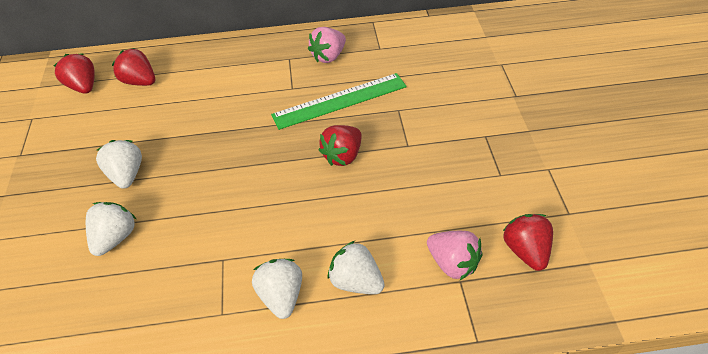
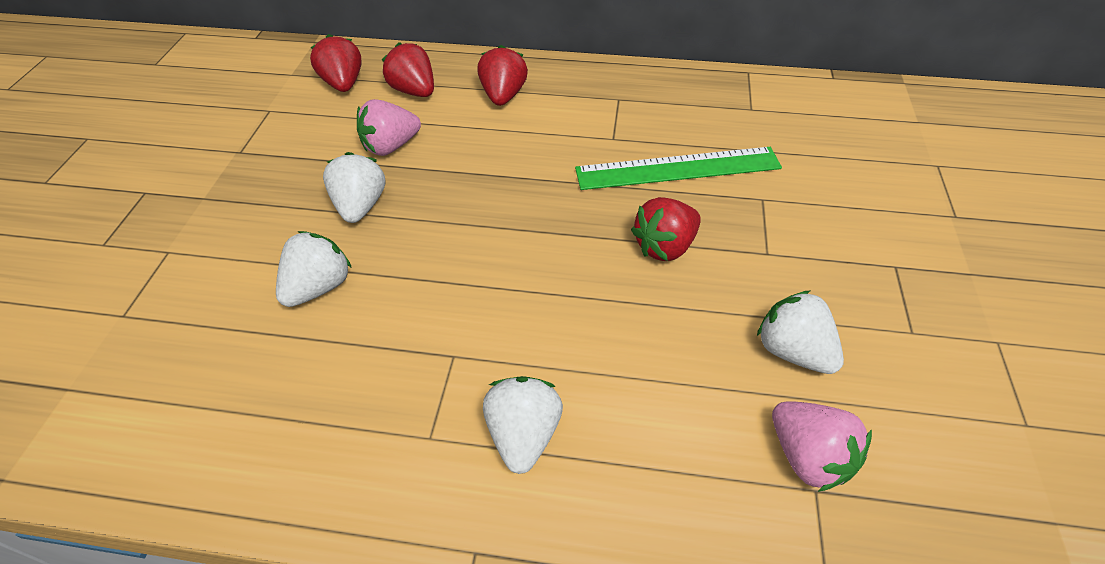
camera: 15 degrees right, 0 degrees up
pink strawberry [308,27,346,63] -> pink strawberry moved to [357,99,421,156]
white strawberry [328,241,385,294] -> white strawberry moved to [757,290,844,374]
red strawberry [503,214,553,271] -> red strawberry moved to [477,45,528,106]

